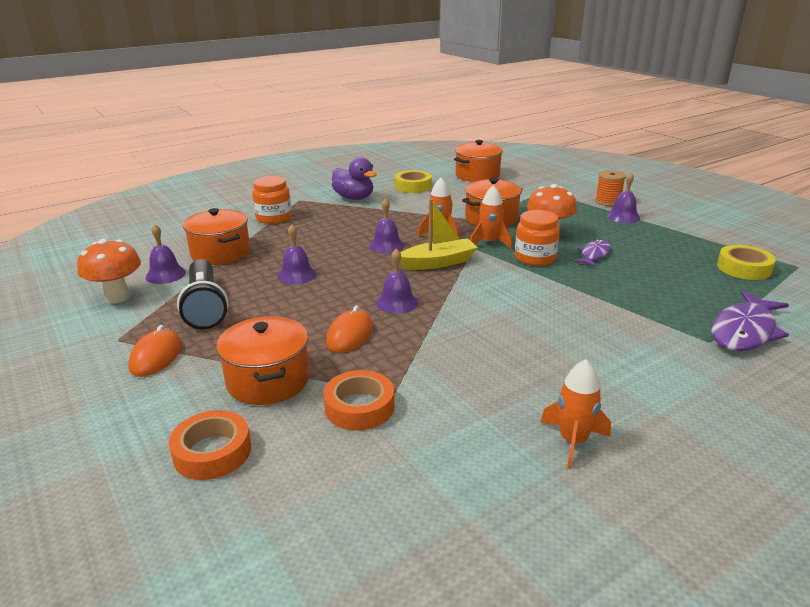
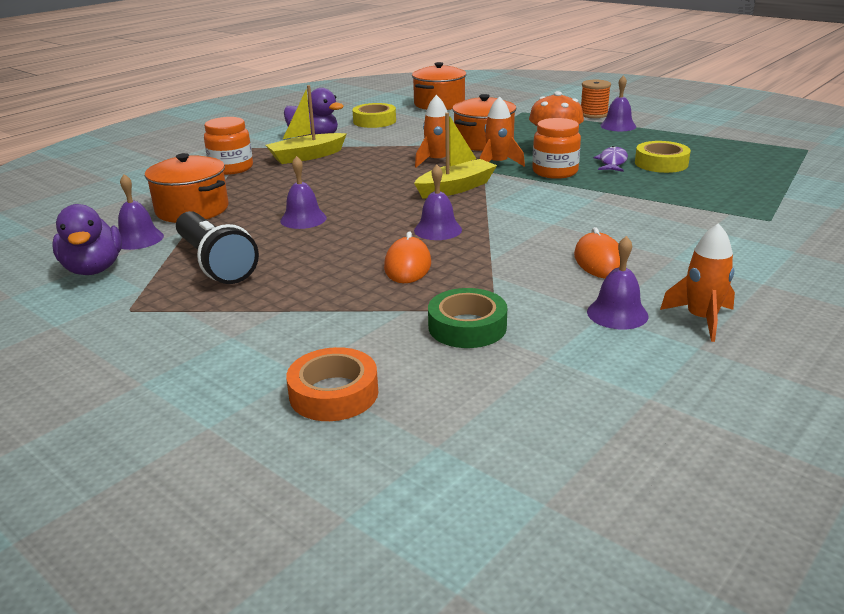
camera: 15 degrees left, 0 degrees up
orange mushroom [77,239,141,303] -> purple duck [52,204,122,275]
orange mouse [128,325,182,377] -> orange mouse moved to [574,227,620,279]
orange pot [216,316,310,405] -> none
orange tape [323,370,394,431] -> green tape [428,288,507,348]
purple bell [369,198,405,254] -> purple bell moved to [587,236,648,329]
purple fish [711,291,789,351] -> none
yellow tape [717,245,776,280] -> yellow tape moved to [635,141,691,173]
none -> yellow boat [266,85,347,164]

